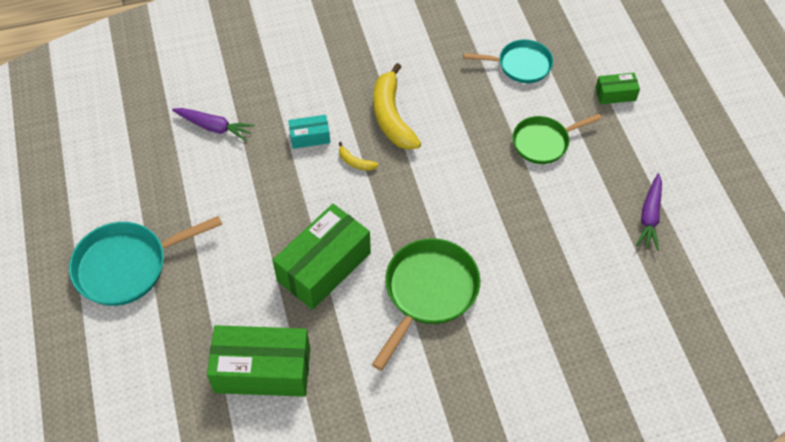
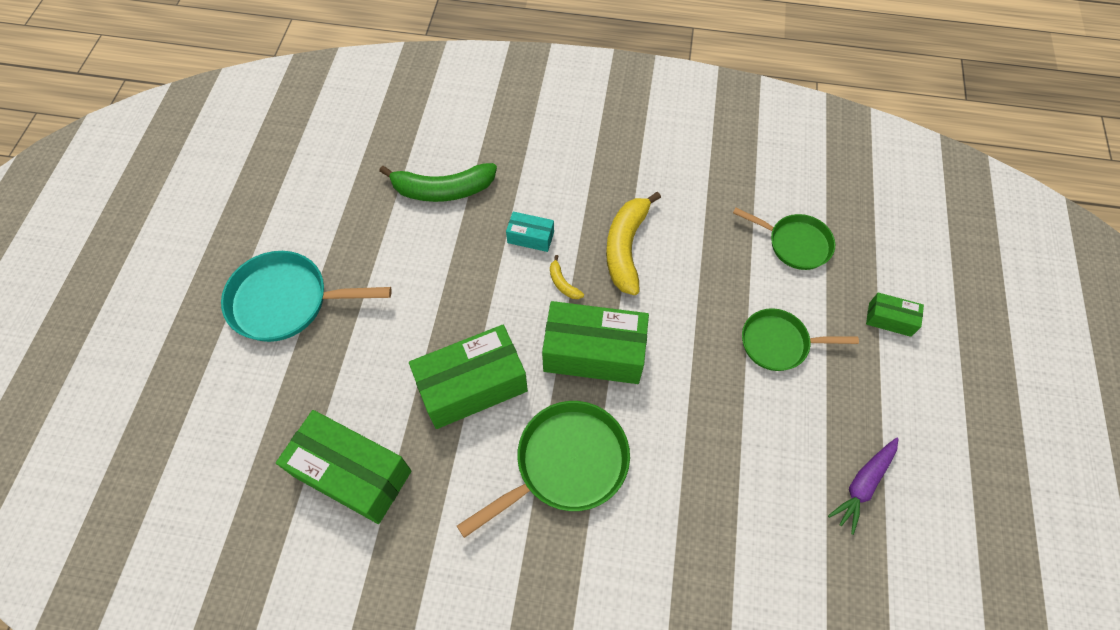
camera: 25 degrees right, 5 degrees up
purple carrot [172,108,254,141] -> green banana [379,163,497,202]
turquoise pan [463,39,553,83] -> green pan [733,207,835,270]
none -> green box [542,301,649,384]

